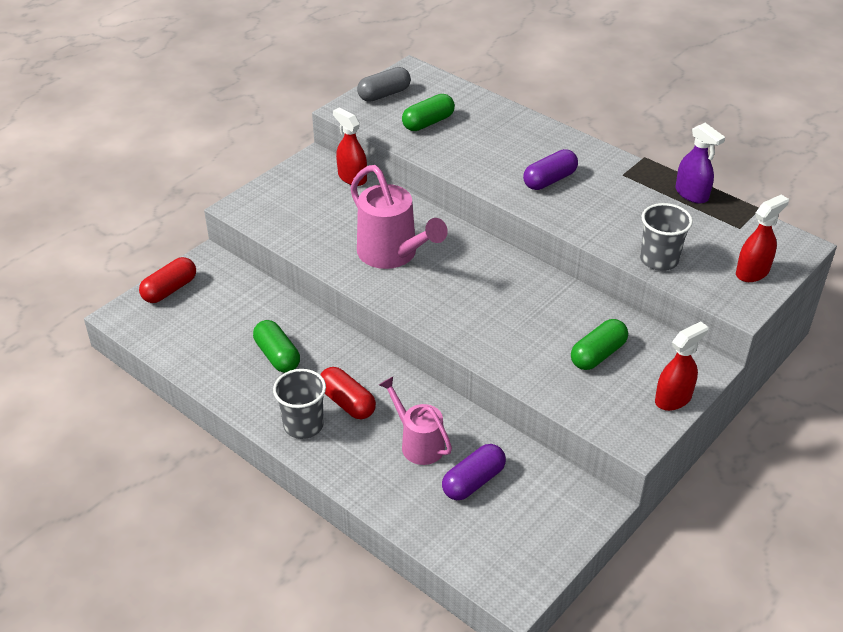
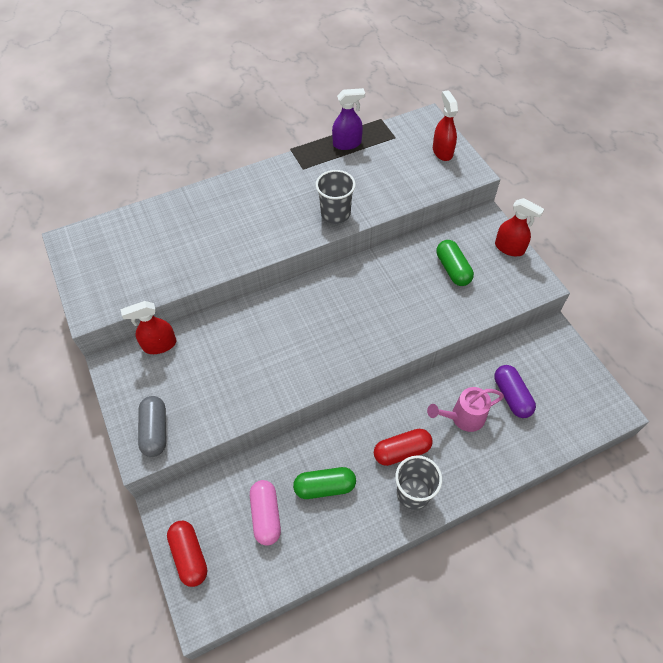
camera: 65 degrees left, 15 degrees up
pink watering can [350,165,448,269] -> none
grey capsule [357,67,411,102] -> grey capsule moved to [138,396,166,457]
green capsule [402,94,455,131] -> none
purple capsule [523,149,578,190] -> none
grey cup [640,203,693,271] -> grey cup moved to [316,170,356,224]
red spray bottle [655,321,708,411] -> red spray bottle turned 135 degrees clockwise [495,198,544,256]
none -> pink capsule [250,480,281,546]

